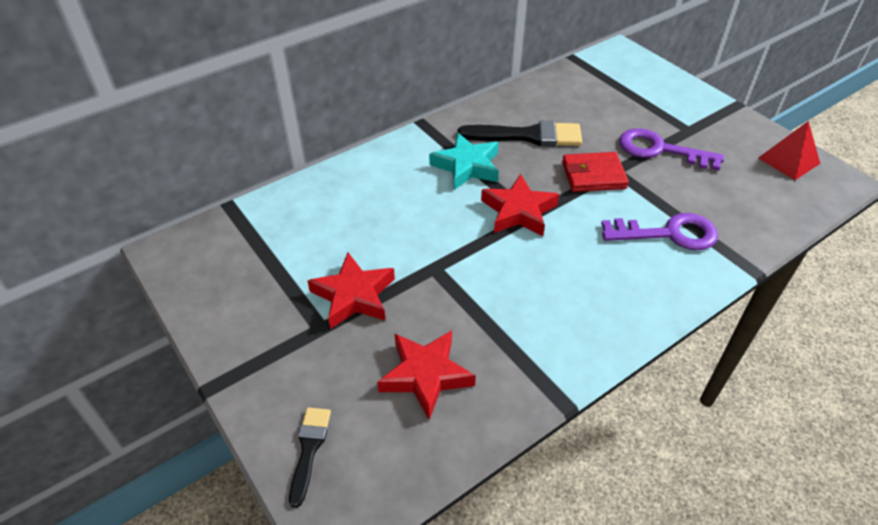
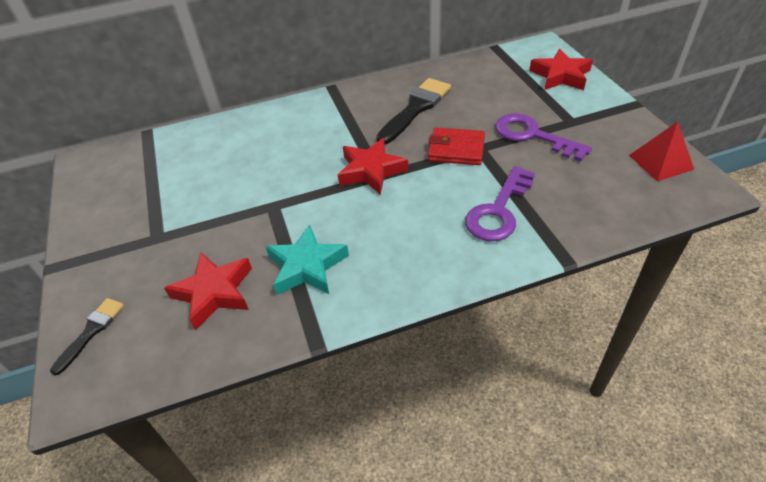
camera: 20 degrees right, 0 degrees up
red star [307,253,395,329] -> red star moved to [529,49,593,90]
turquoise star [429,133,499,190] -> turquoise star moved to [266,224,349,295]
black brush [458,121,582,146] -> black brush turned 75 degrees counterclockwise [376,78,451,144]
purple key [601,213,718,250] -> purple key turned 105 degrees clockwise [465,166,535,241]

